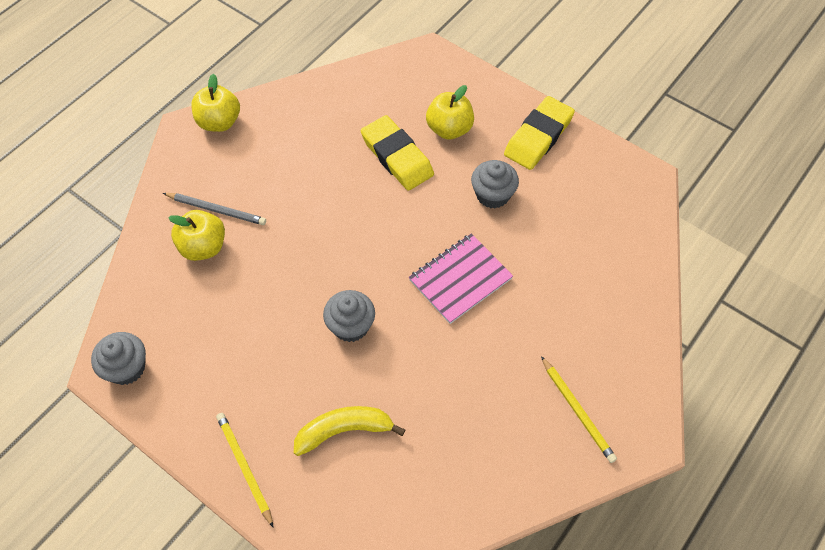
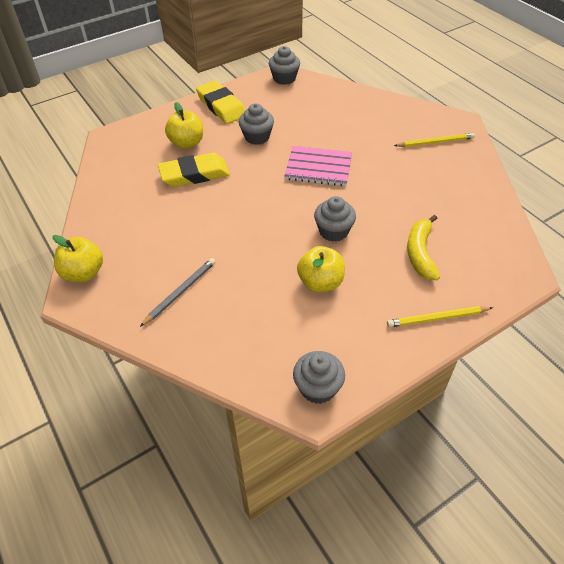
camera: 70 degrees left, 10 degrees down
yellow apple [168,210,225,261] -> yellow apple moved to [297,246,345,292]
pink notebook [409,233,513,324] -> pink notebook turned 60 degrees counterclockwise [284,146,352,186]
none -> grey cupcake [269,46,300,85]

